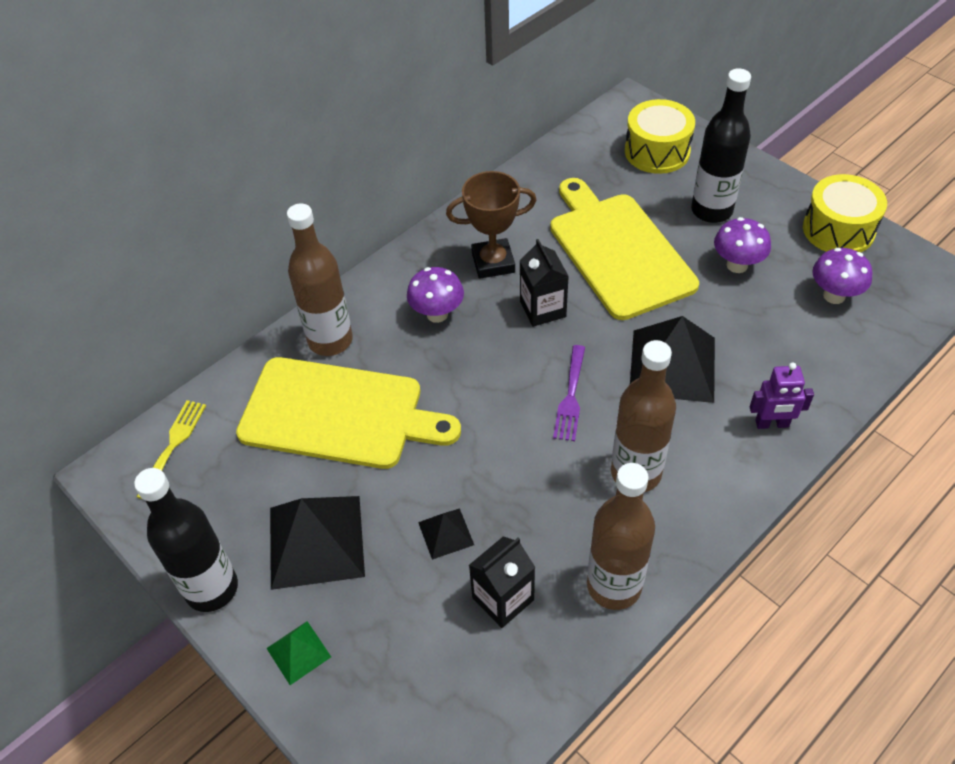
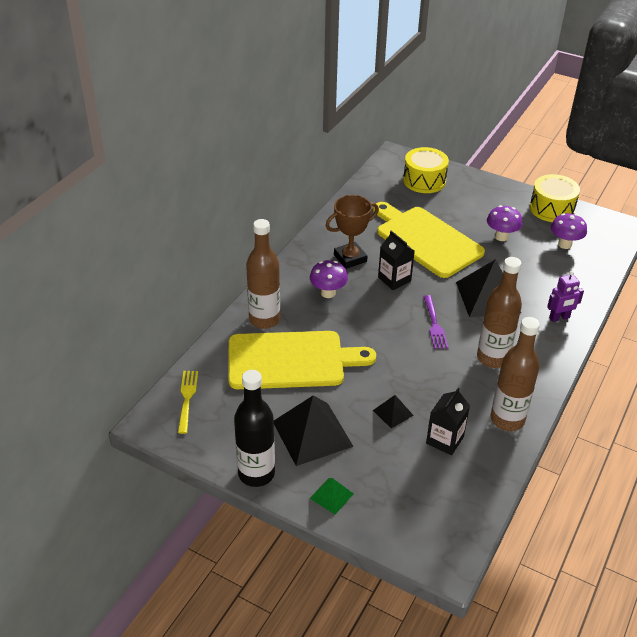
camera: 20 degrees left, 10 degrees down
black bottle [691,68,751,223] -> none

